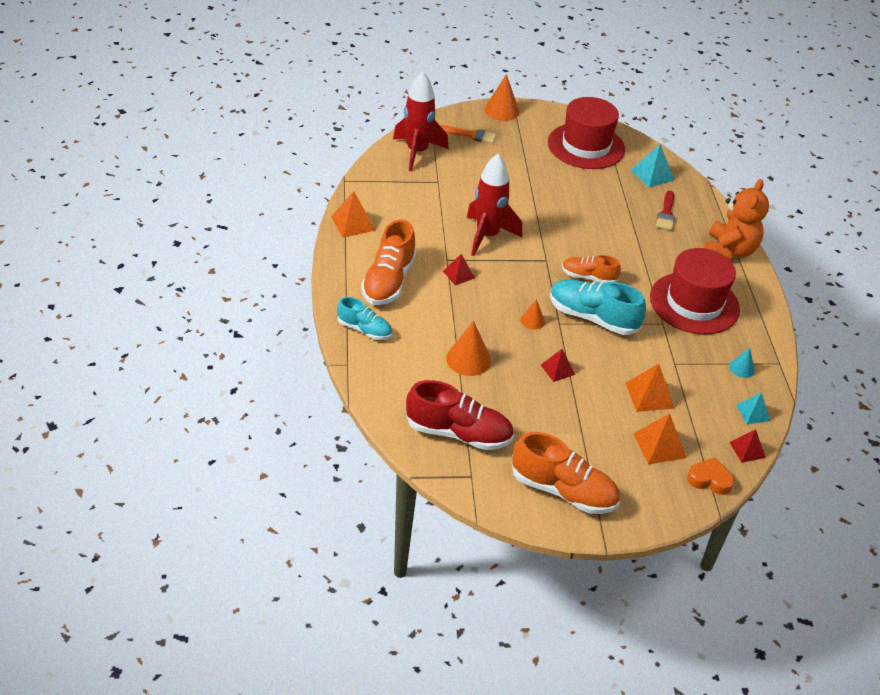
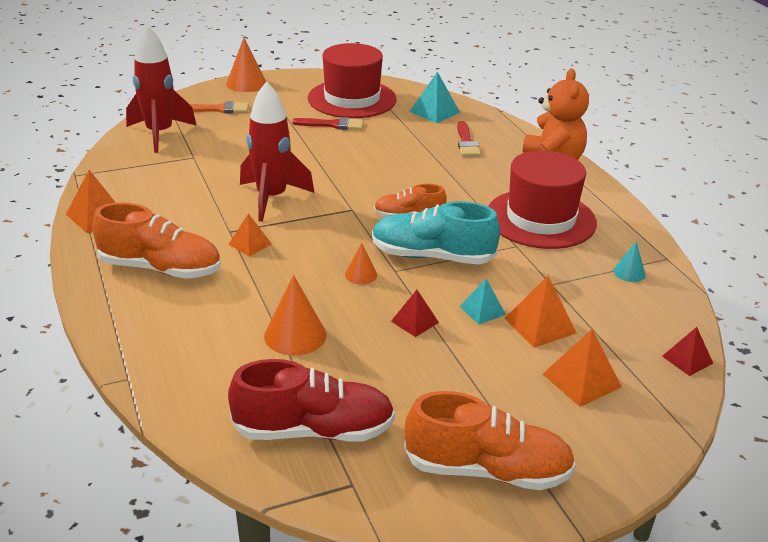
camera: 15 degrees left, 10 degrees down
turquoise shoe [337,297,392,340] -> none
orange shoe [361,220,416,305] -> orange shoe turned 75 degrees counterclockwise [92,202,221,279]
red pyramid [443,254,475,285] -> orange pyramid [228,213,272,256]
orange heart [687,458,734,495] -> none
turquoise pyramid [736,392,770,424] -> turquoise pyramid moved to [459,279,506,325]
none -> red brush [292,117,364,130]

